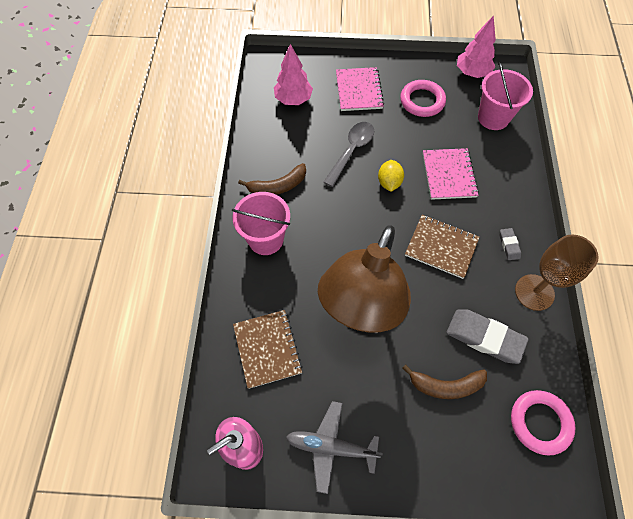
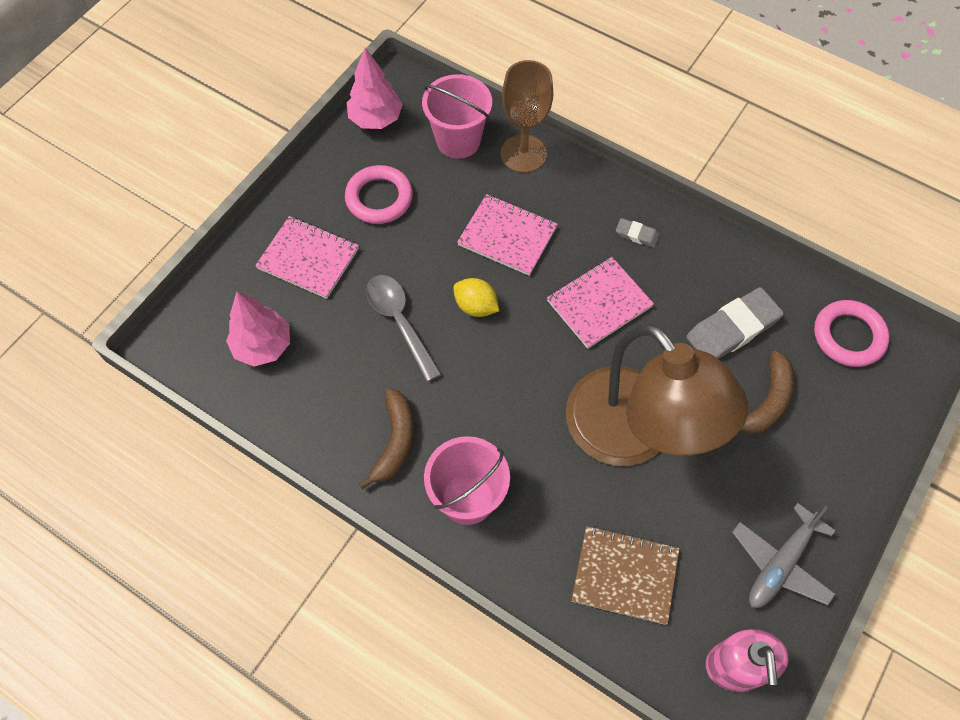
camera: 60 degrees left, 0 degrees up
brown notebook [405,215,479,279] -> pink notebook [547,257,654,349]
brown goblet [515,234,599,311] -> brown goblet moved to [501,60,553,173]

